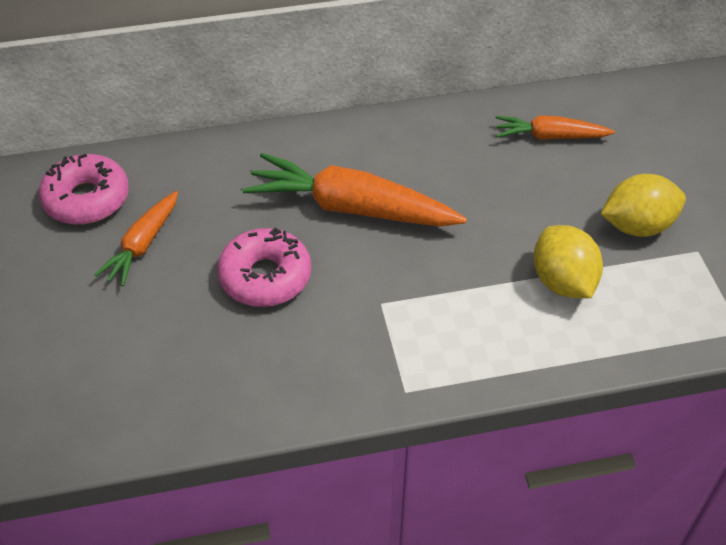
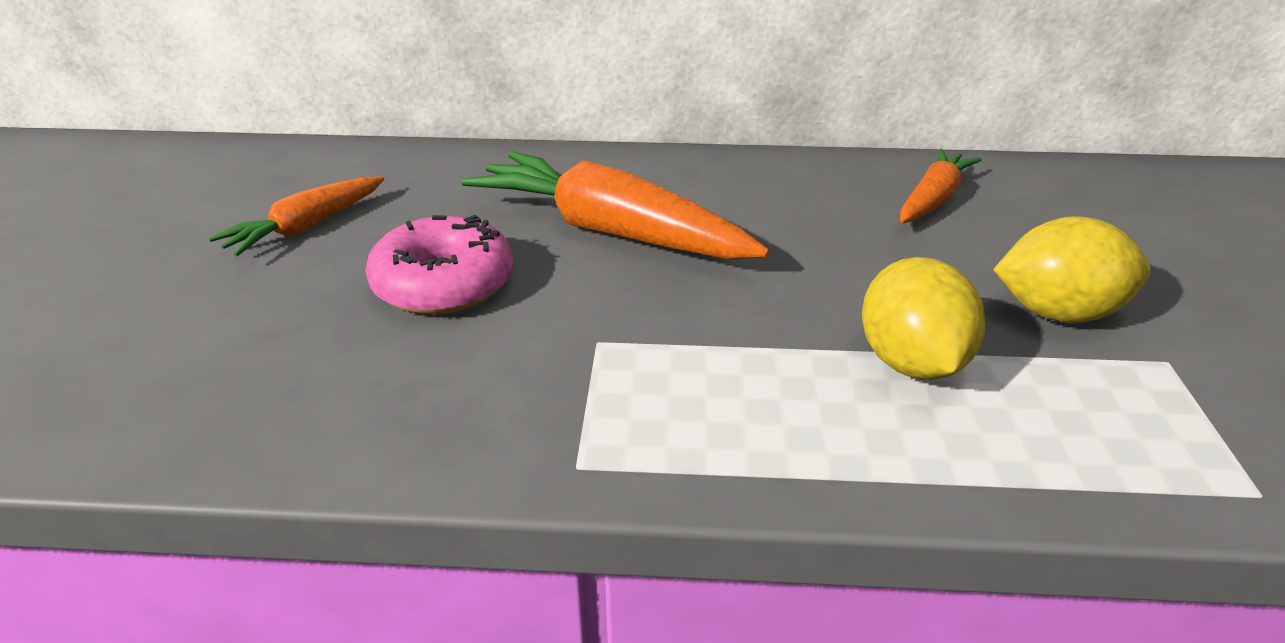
camera: 15 degrees right, 15 degrees down
pink donut [39,154,129,225] -> none
orange carrot [496,116,615,140] -> orange carrot turned 105 degrees clockwise [900,149,982,223]

